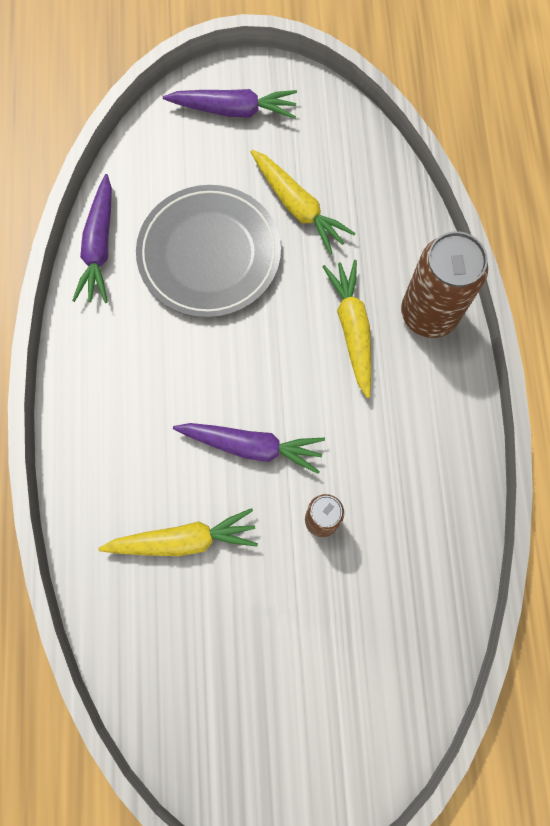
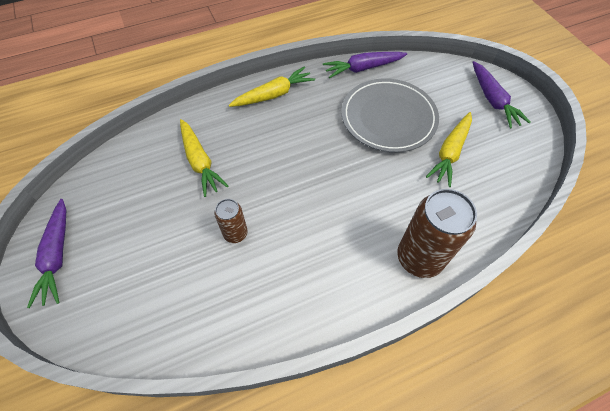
camera: 70 degrees right, 15 degrees down
purple carrot [173,423,325,474] -> purple carrot moved to [27,199,66,308]
yellow carrot [322,260,371,398] -> yellow carrot moved to [229,66,315,107]

